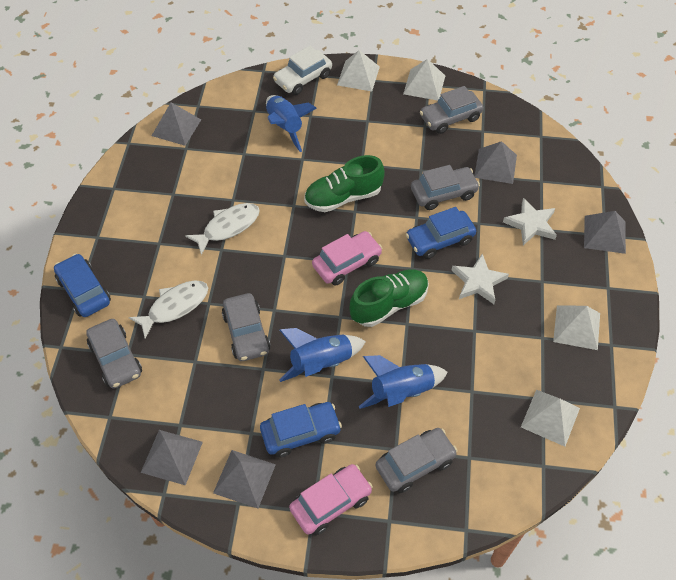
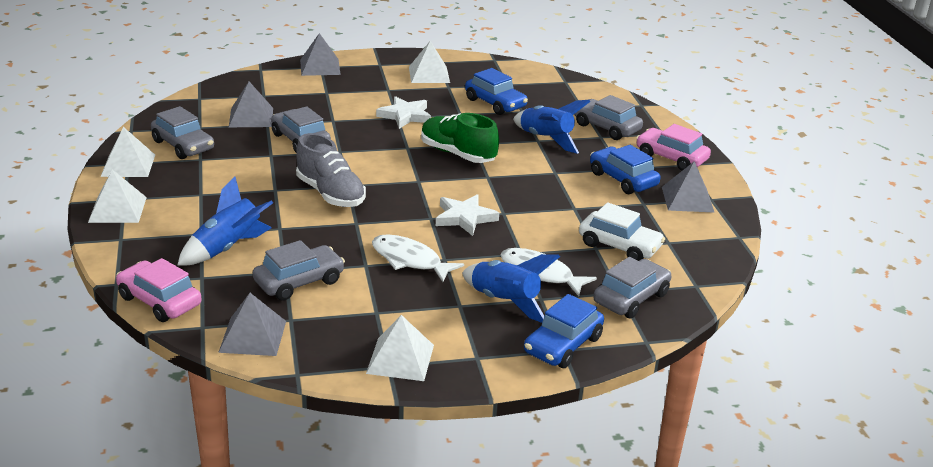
camera: 110 degrees left, 25 degrees down
grey pyramid [141,430,203,485] -> none
grey car [222,293,271,361] -> grey car moved to [253,240,345,301]
white car [273,46,332,95] -> white car moved to [579,202,665,261]
blue rocket [279,328,366,382] -> blue rocket moved to [462,254,560,323]
green shoe [304,155,385,212] -> grey shoe [296,133,366,207]
pink car [312,231,382,286] -> pink car moved to [116,258,202,322]
blue car [406,207,476,259] -> blue car moved to [465,68,528,115]
white star [503,198,557,245] -> white star moved to [436,194,499,236]
white pyramid [521,390,580,447] -> white pyramid moved to [366,315,434,381]

